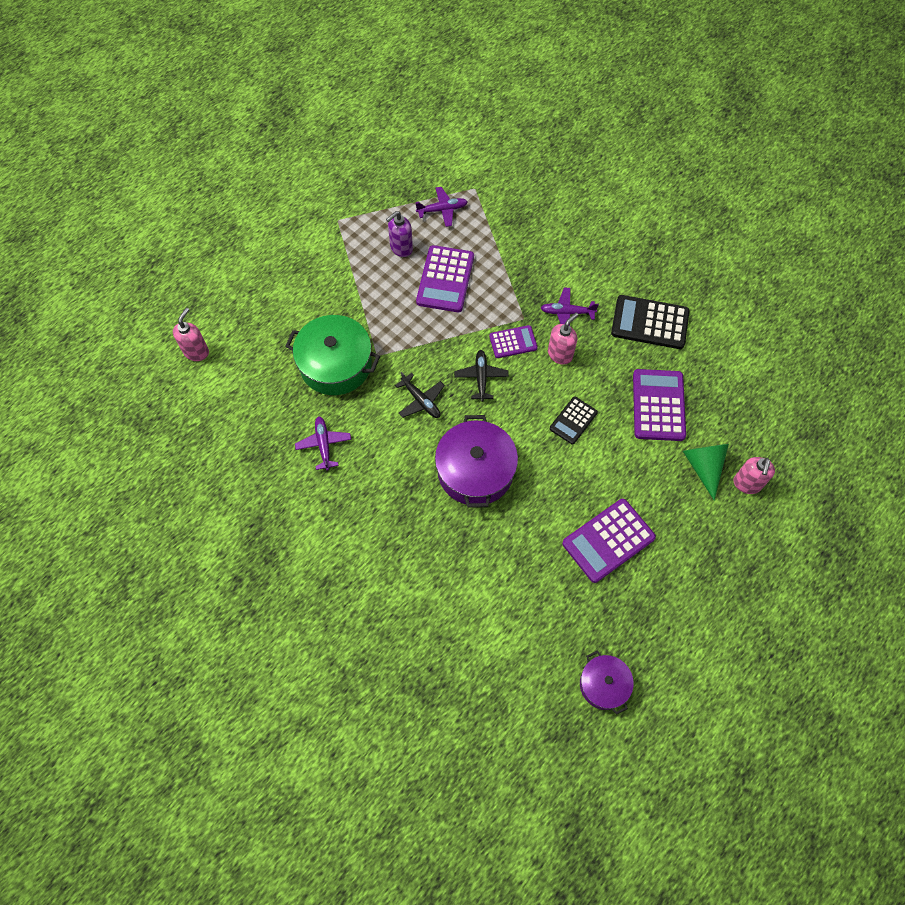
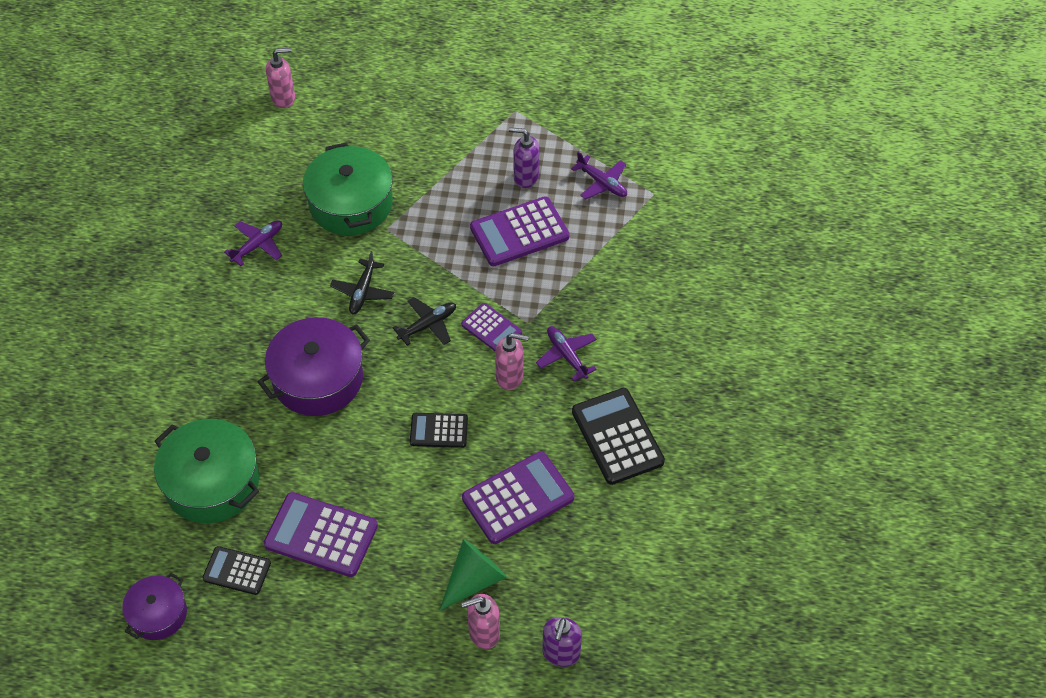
camera: 55 degrees right, 10 degrees down
none -> green pot [154,419,259,523]
none -> black calculator [202,546,271,595]
none -> purple soap dispenser [542,617,582,667]

